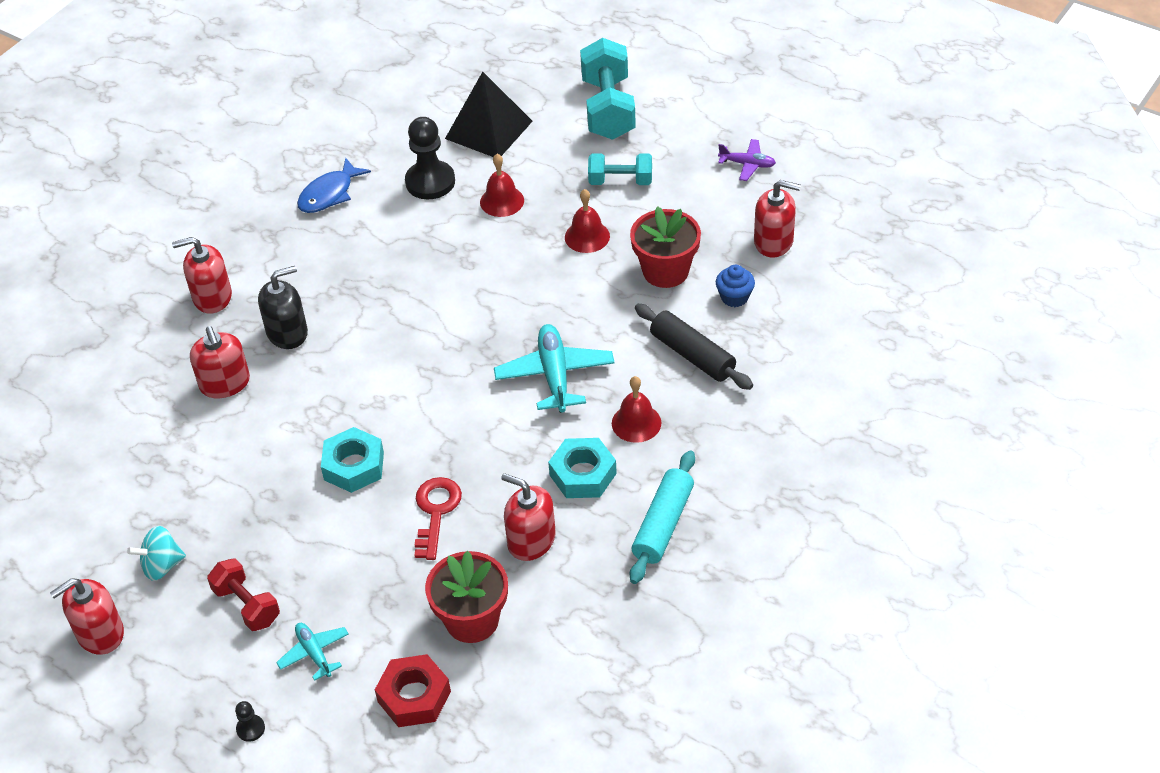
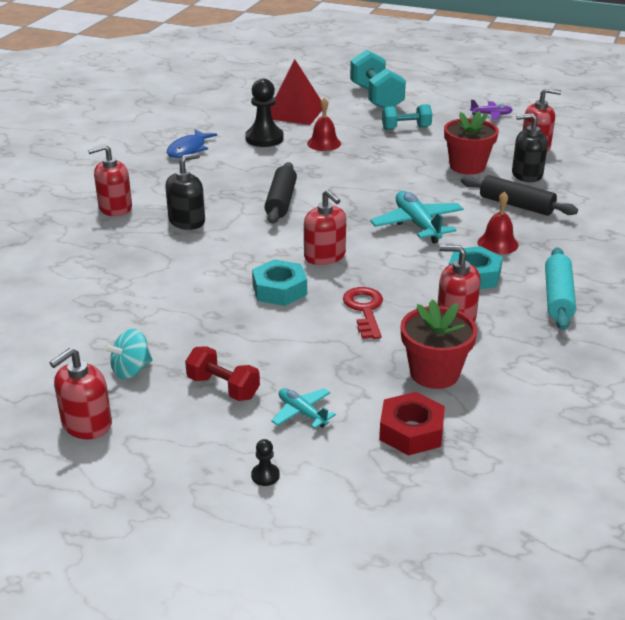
camera: 15 degrees left, 15 degrees down
red soap dispenser [190,326,250,398] -> red soap dispenser moved to [304,190,346,265]
black pyramid [445,72,533,157] -> red pyramid [270,59,322,125]
red bell [565,189,610,253] -> none
blue cupcake [716,265,755,307] -> black soap dispenser [512,113,548,182]
none -> black rolling pin [265,162,297,224]

